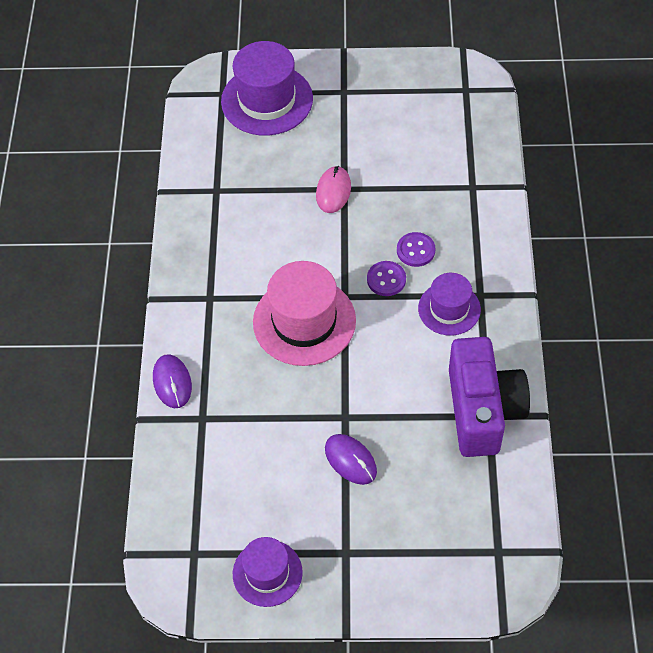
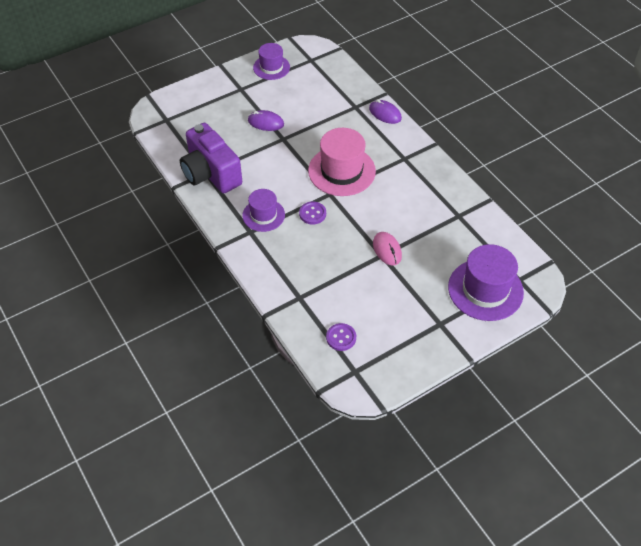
camera: 145 degrees right, 5 degrees down
purple button [397,232,436,267] -> purple button moved to [326,323,356,351]

